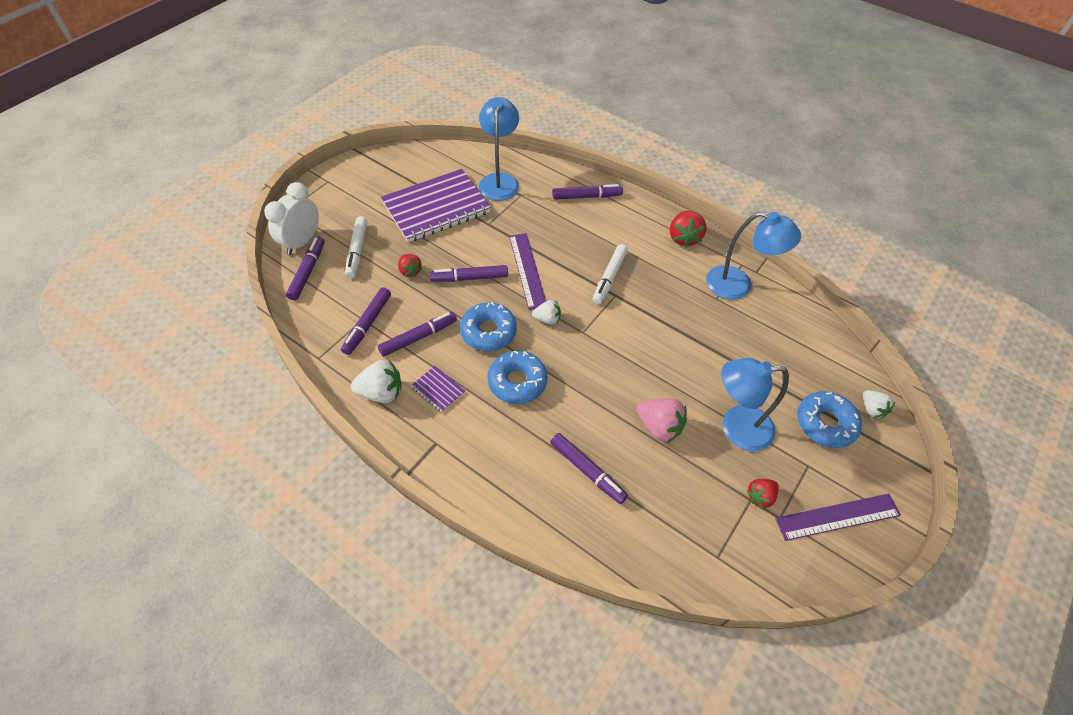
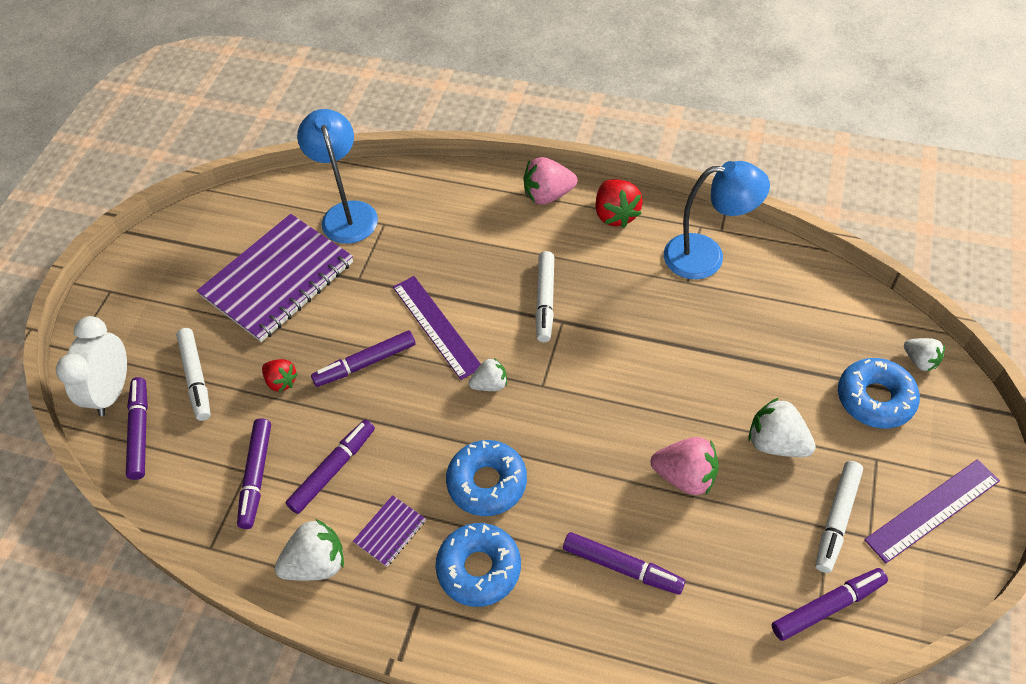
camera: 15 degrees left, 0 degrees up
purple notebook [411,366,465,412] -> purple notebook turned 75 degrees counterclockwise [353,495,426,567]
blue donut [460,302,517,351] -> blue donut moved to [435,523,521,607]
purple marker [552,184,623,200] -> purple marker moved to [772,568,888,641]
blue lamp [721,358,789,451] -> white strawberry [748,398,816,457]
red strawberry [747,479,779,509] -> white marker [815,461,863,573]
none -> pink strawberry [523,157,578,205]

